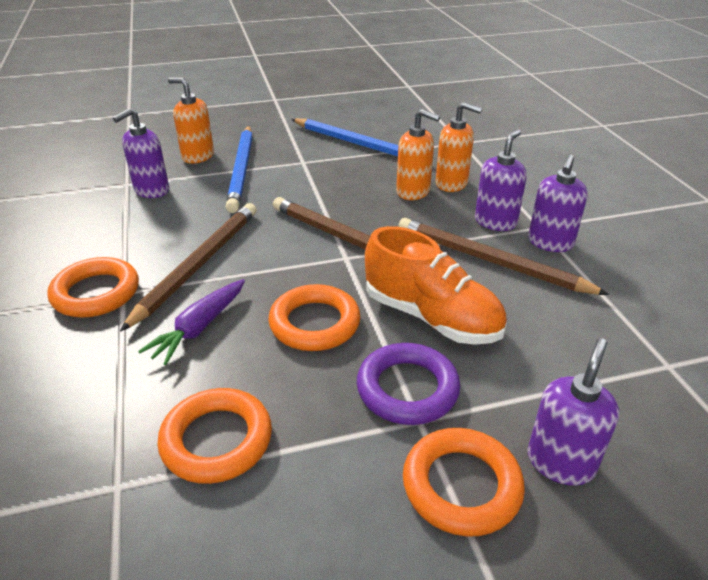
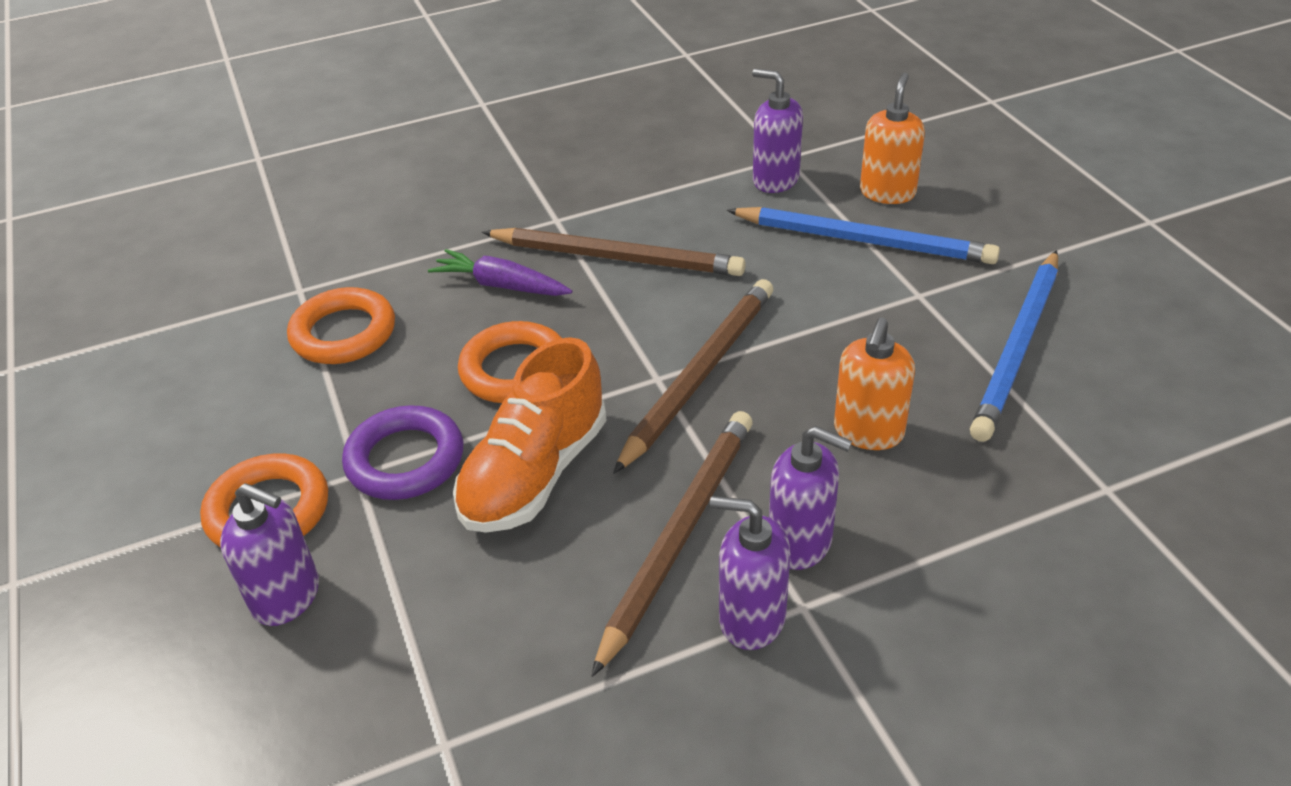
camera: 85 degrees right, 5 degrees up
orange ring [47,257,139,318] -> none
blue pencil [226,126,253,213] -> blue pencil turned 150 degrees counterclockwise [727,207,1000,264]
orange soap dispenser [436,102,482,192] -> none

